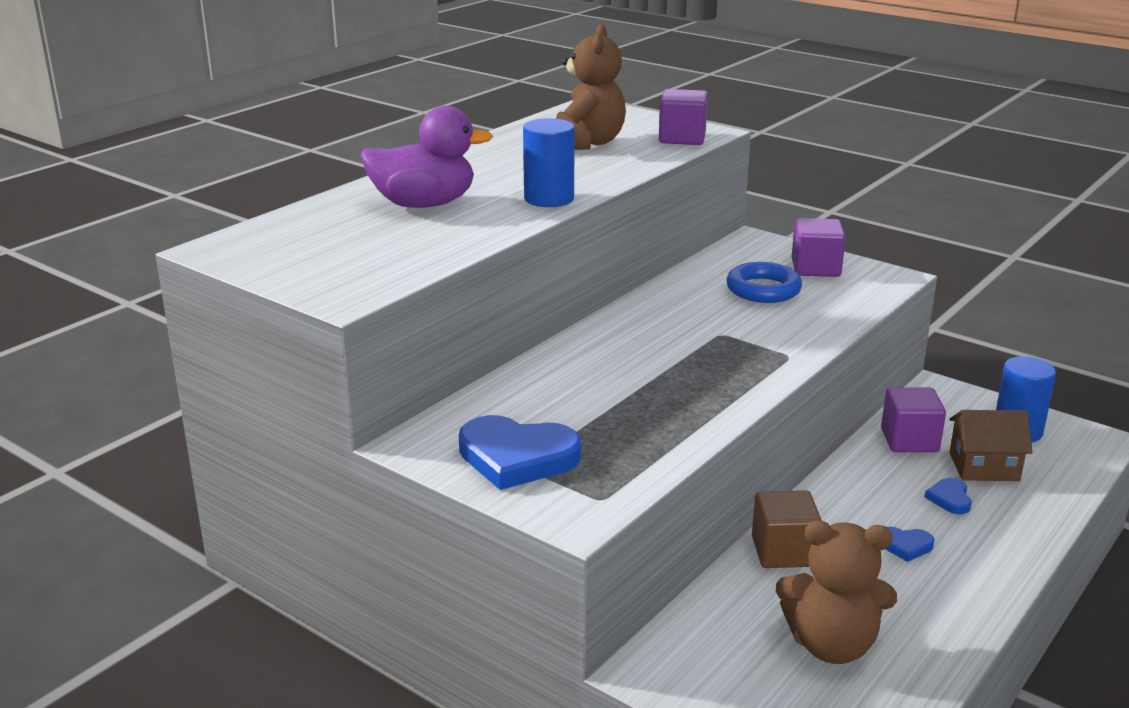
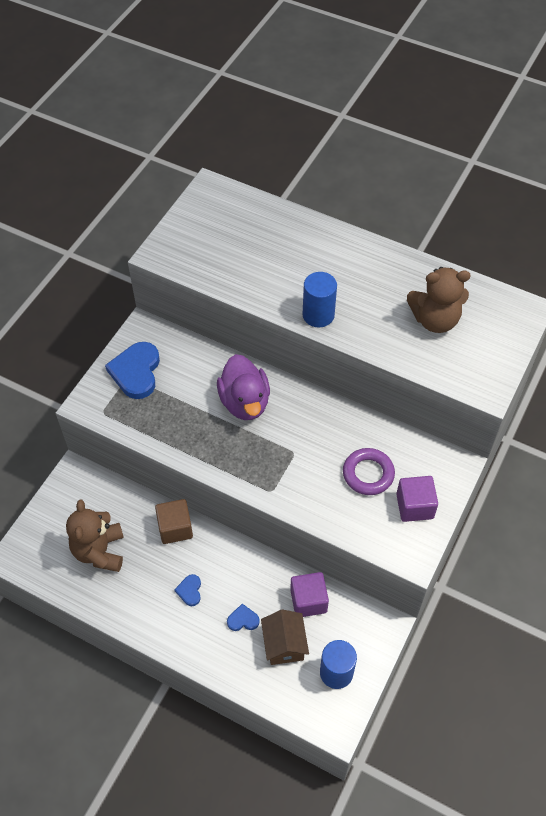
camera: 80 degrees right, 30 degrees up
purple duck [360,106,493,208] -> purple duck moved to [217,354,270,420]
purple cube [659,89,708,145] -> none
blue ring [726,262,802,303] -> purple ring [343,448,395,495]

